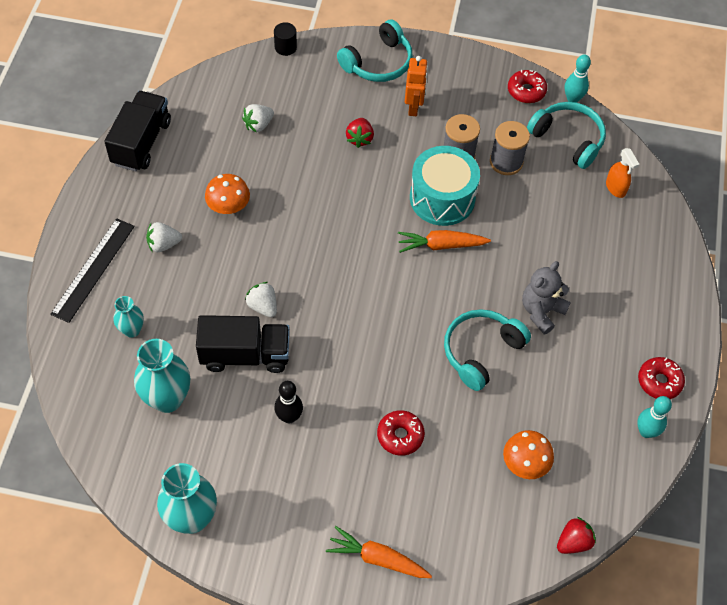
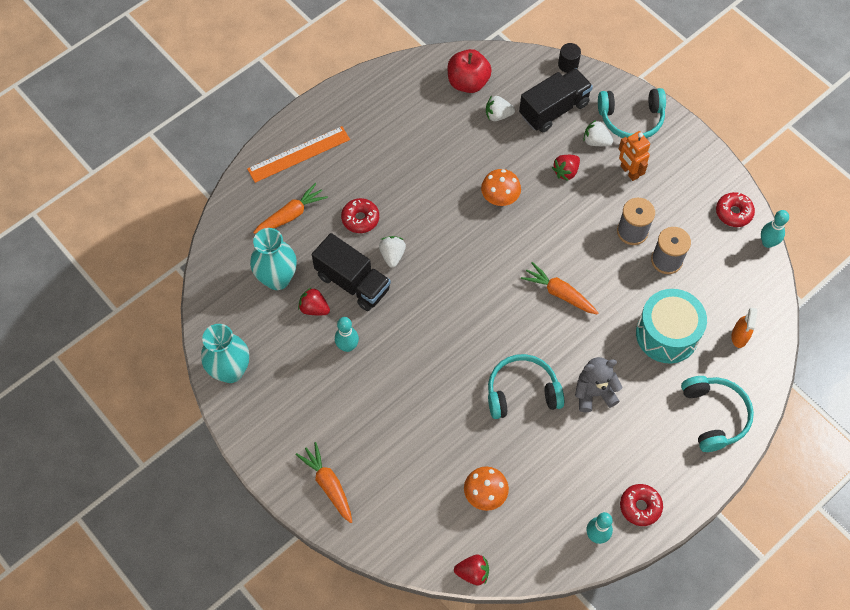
camera: 40 degrees right, 5 degrees up
black ruler [50,218,135,323] -> orange ruler [247,126,350,183]
black truck [104,91,171,171] -> black truck moved to [519,68,593,132]
turquoise vase [113,296,144,338] -> orange carrot [253,183,328,234]
white strawberry [146,222,182,252] -> white strawberry moved to [583,120,613,146]
orange mushroom [205,174,250,214] -> orange mushroom moved to [481,169,521,206]
black bowling pin [274,381,303,423] -> turquoise bowling pin [335,317,359,352]
red donut [377,410,425,456] -> red donut moved to [341,198,379,233]
orange robot [405,56,428,116] -> orange robot turned 105 degrees clockwise [619,131,650,181]
turquoise drum [410,146,480,226] -> turquoise drum moved to [636,289,707,364]
turquoise headphones [527,102,606,169] -> turquoise headphones moved to [681,376,754,452]
none -> red strawberry [298,287,330,315]
none -> red apple [448,49,492,93]

